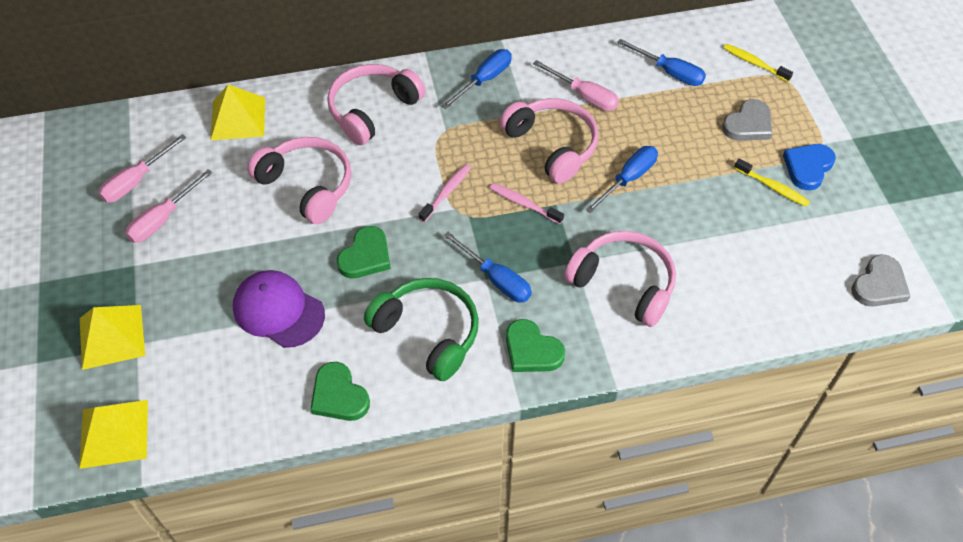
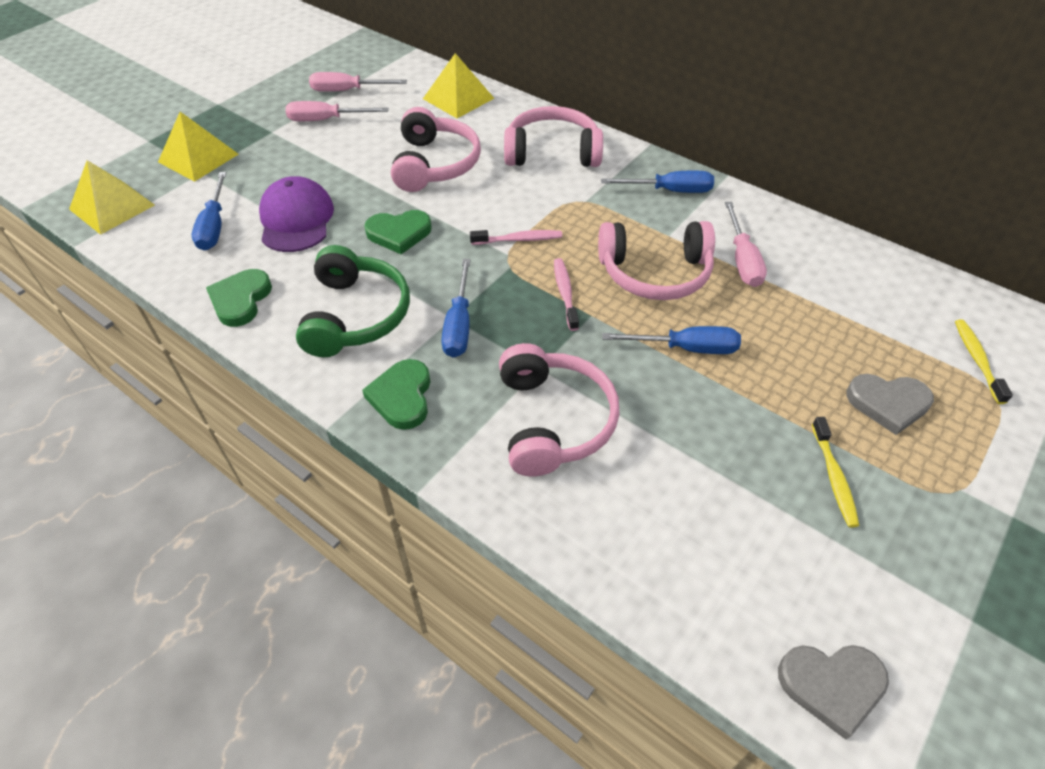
camera: 50 degrees right, 5 degrees down
pink headphones [500,98,598,184] -> pink headphones turned 75 degrees clockwise [598,221,715,300]
blue screwdriver [617,39,706,86] -> blue screwdriver moved to [192,172,226,250]
blue heart [783,144,836,190] -> none

